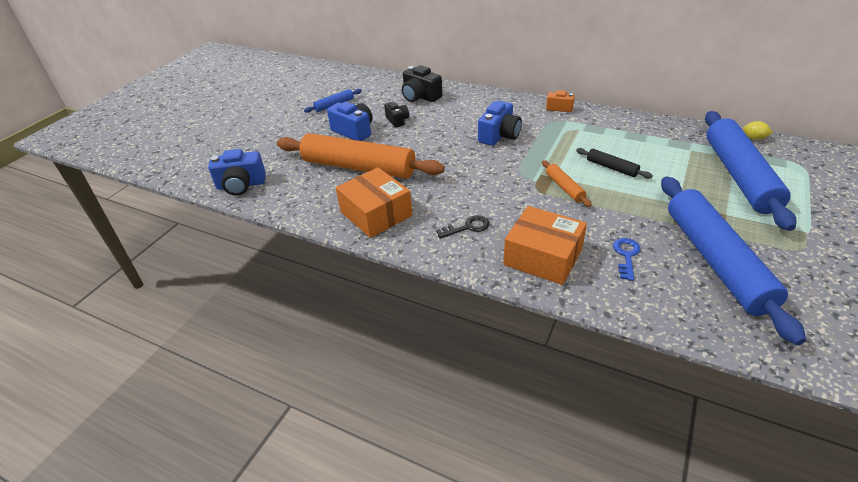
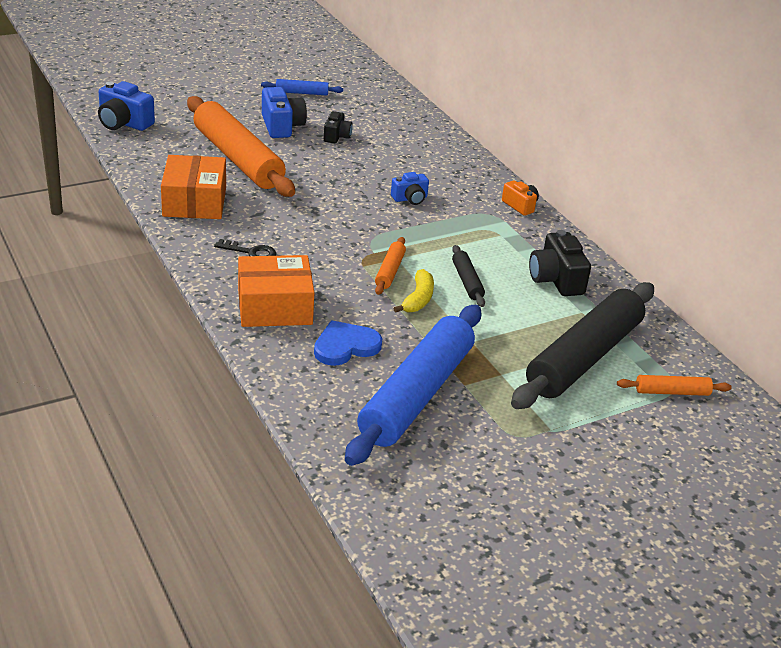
camera: 30 degrees right, 5 degrees down
black camera [402,65,442,102] -> black camera moved to [529,230,591,296]
blue camera [478,101,522,146] -> blue camera [391,172,429,205], size x0.62
orange box [504,206,587,285] -> orange box turned 75 degrees counterclockwise [238,255,315,327]
blue key [613,238,641,281] -> blue heart [314,321,382,366]
blue rolling pin [705,111,797,231] -> black rolling pin [511,282,654,409]
yellow lemon [743,121,773,140] -> none
none -> yellow banana [393,269,434,313]
none -> orange rolling pin [617,375,732,396]

